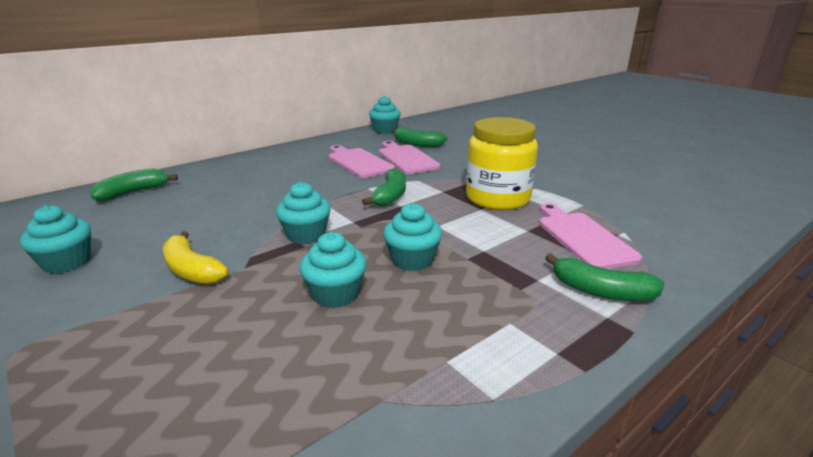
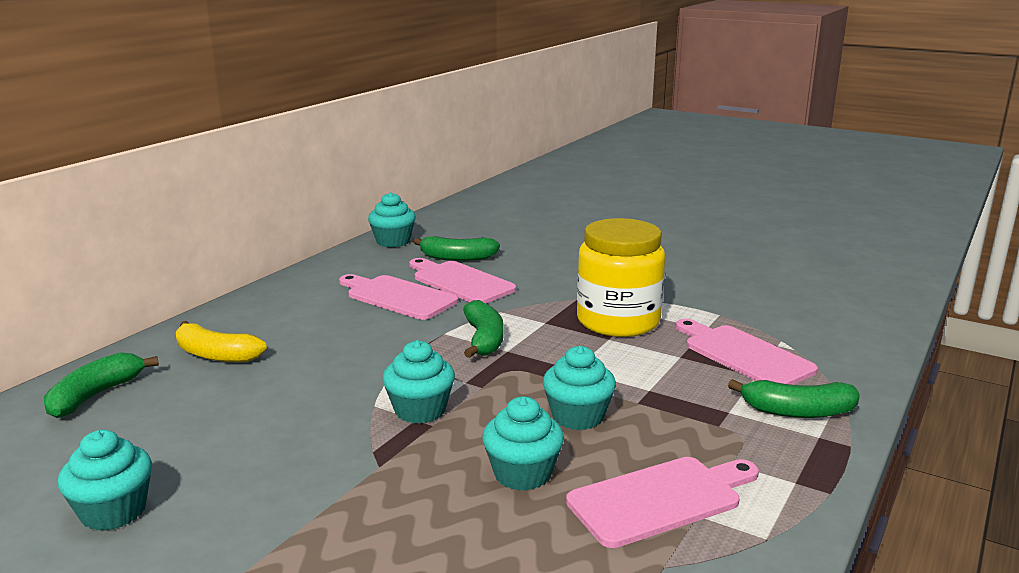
camera: 20 degrees left, 5 degrees down
yellow banana [163,231,229,284] -> yellow banana moved to [176,321,267,362]
none -> pink cutting board [566,457,759,548]

